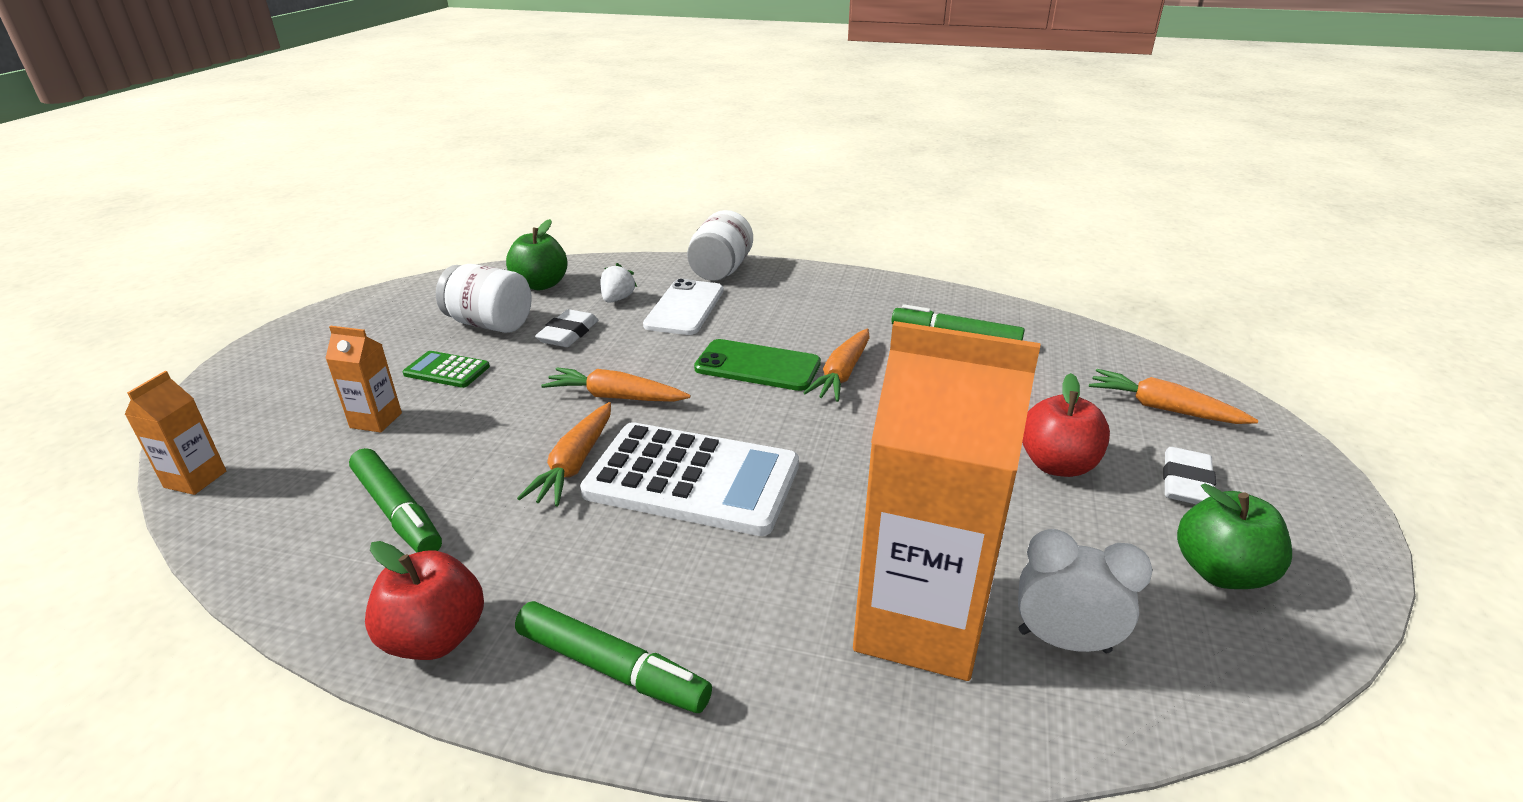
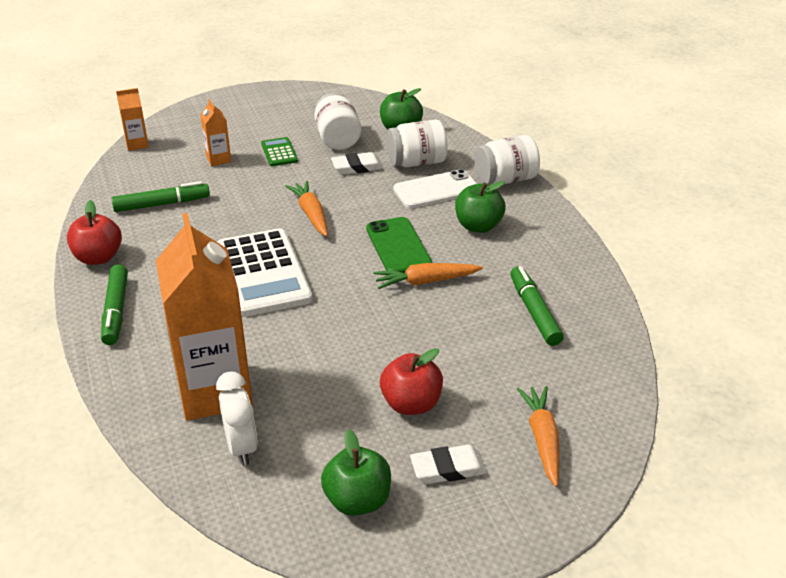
camera: 55 degrees right, 5 degrees up
green marker [349,448,442,553] -> green marker turned 120 degrees counterclockwise [112,181,210,212]
orange carrot [517,402,611,507] -> none
white strawberry [601,263,637,303] -> white jar [387,120,448,167]
none -> green apple [455,181,505,233]

